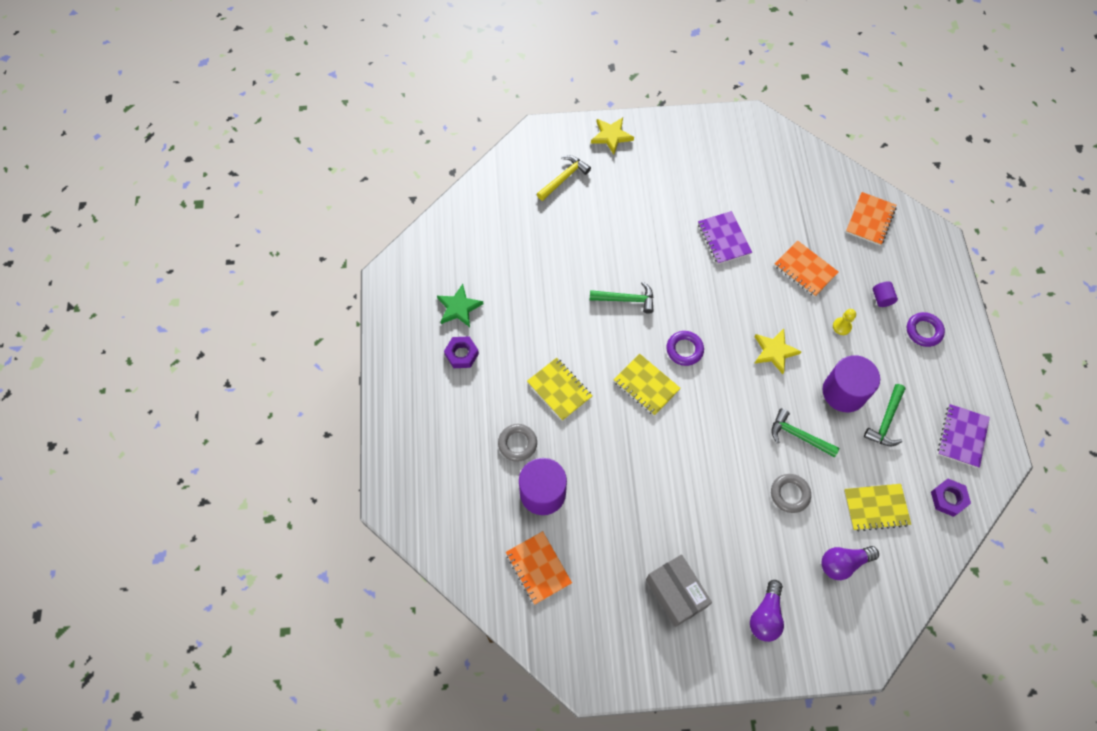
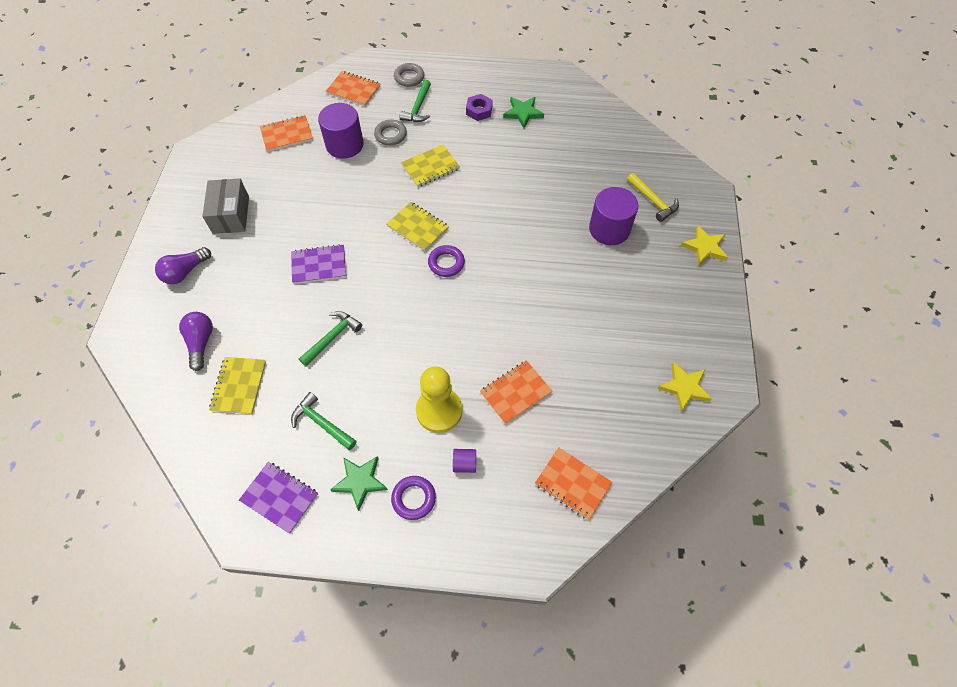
camera: 100 degrees right, 5 degrees down
green hammer [590,282,654,314] -> green hammer moved to [400,80,431,122]
yellow notebook [614,354,681,416] -> yellow notebook turned 75 degrees clockwise [387,202,449,251]
grey box [646,554,712,627] -> grey box turned 75 degrees counterclockwise [202,178,249,234]
purple notebook [698,211,752,264] -> purple notebook moved to [291,244,346,284]
purple light bulb [750,580,784,642] -> purple light bulb turned 75 degrees counterclockwise [155,247,211,284]
yellow star [754,329,802,374] -> yellow star moved to [658,362,712,412]
grey ring [771,474,811,513] -> grey ring moved to [394,63,424,87]
purple cylinder [823,355,880,412] -> purple cylinder moved to [589,187,638,245]
yellow pawn [833,309,856,335] -> yellow pawn [416,366,462,433], size x2.24
purple nut [931,479,971,517] -> none
none -> orange notebook [326,71,380,106]
none -> green star [330,456,388,511]

